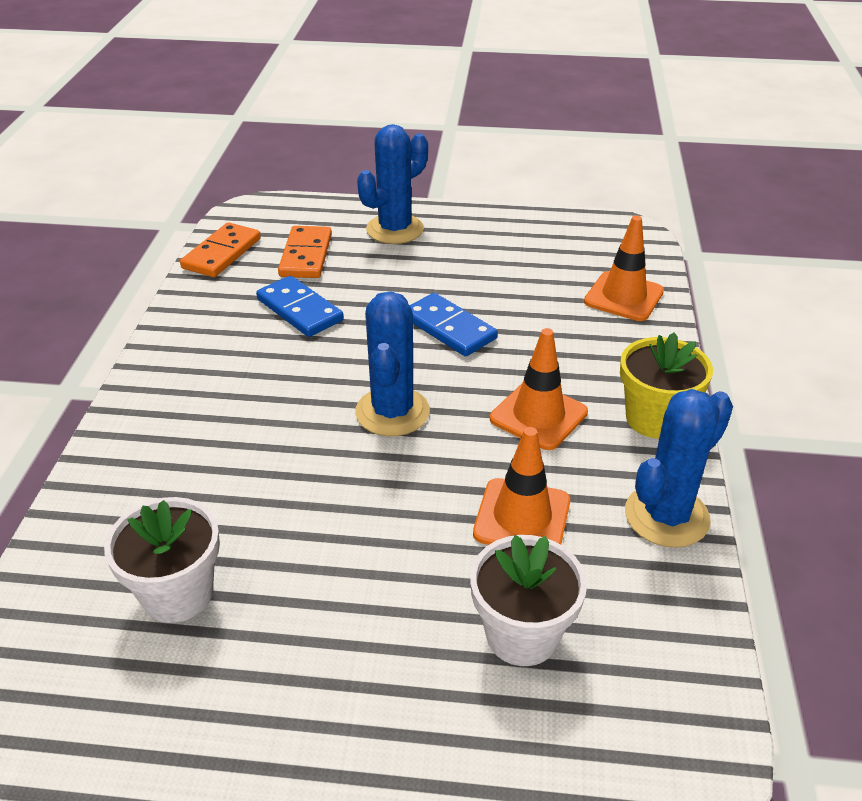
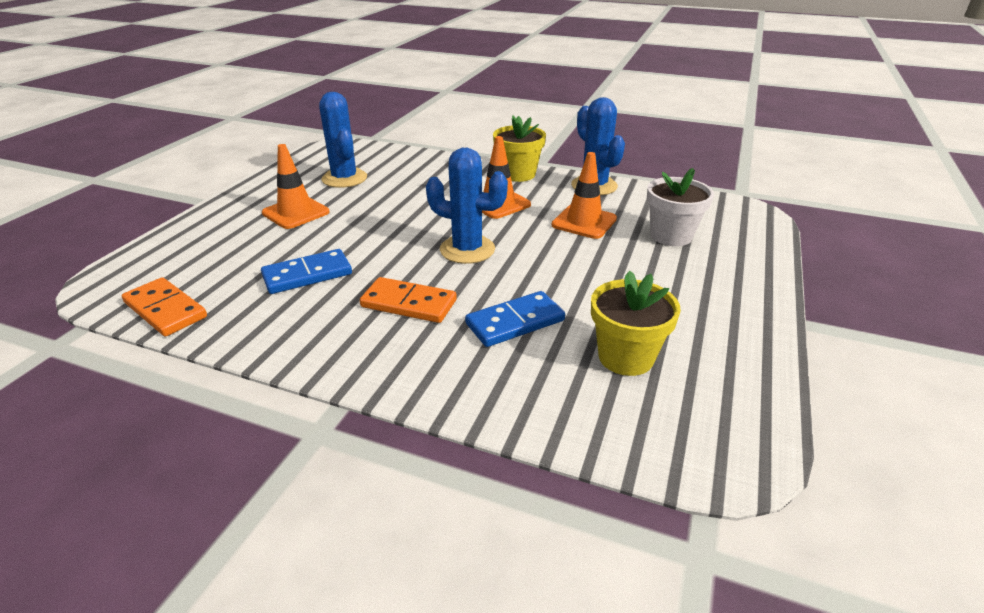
camera: 75 degrees left, 5 degrees down
white flower pot [104,497,220,623] -> yellow flower pot [591,271,681,376]
orange domino [278,226,332,278] -> orange domino moved to [360,277,457,323]
blue cactus [357,124,428,244] -> blue cactus moved to [319,92,367,188]
blue domino [410,293,498,356] -> blue domino moved to [465,291,565,347]
orange traffic cone [584,216,664,321] -> orange traffic cone moved to [262,144,330,229]

